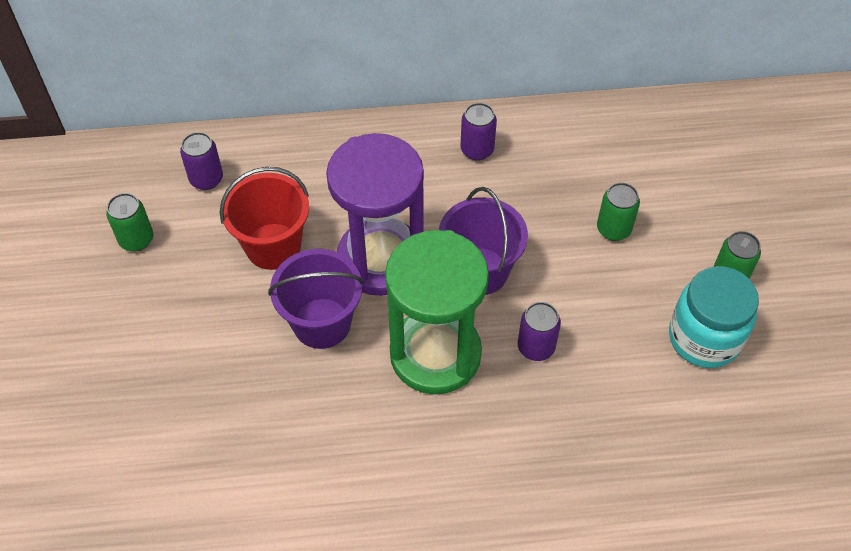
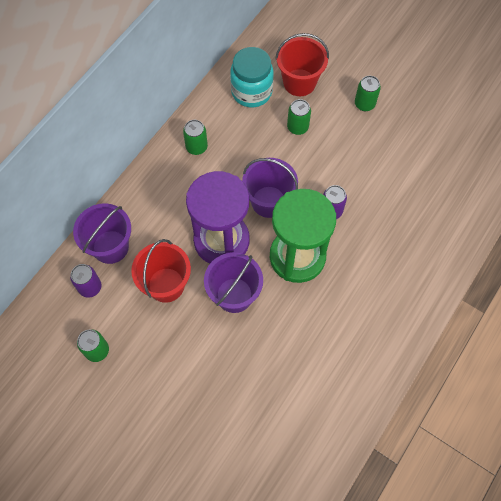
camera: 50 degrees left, 10 degrees up
purple can [460,103,497,161] -> green can [183,120,208,155]
turquoise jar [669,266,759,368] -> turquoise jar moved to [230,47,274,107]
none -> purple bucket [73,203,131,264]
none -> red bucket [275,33,329,96]

